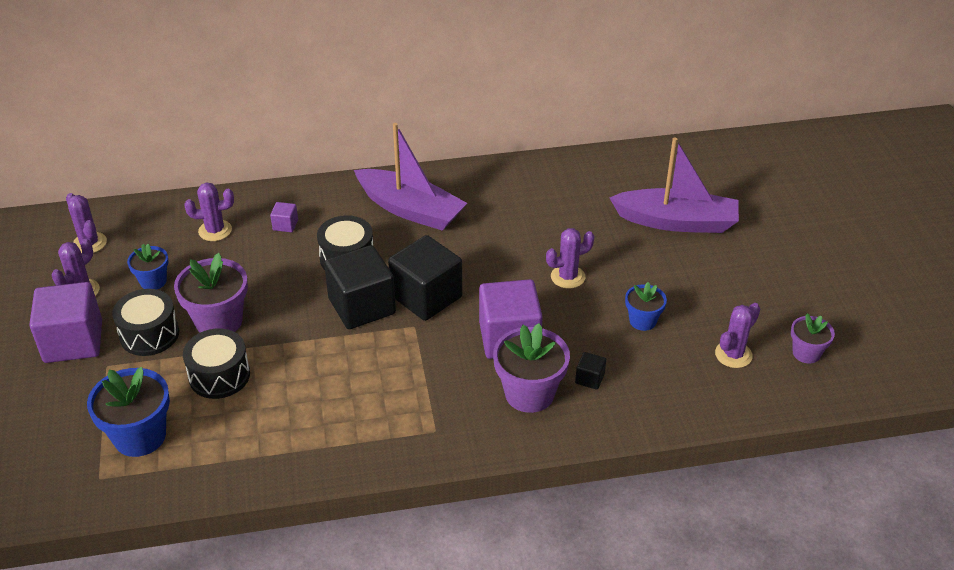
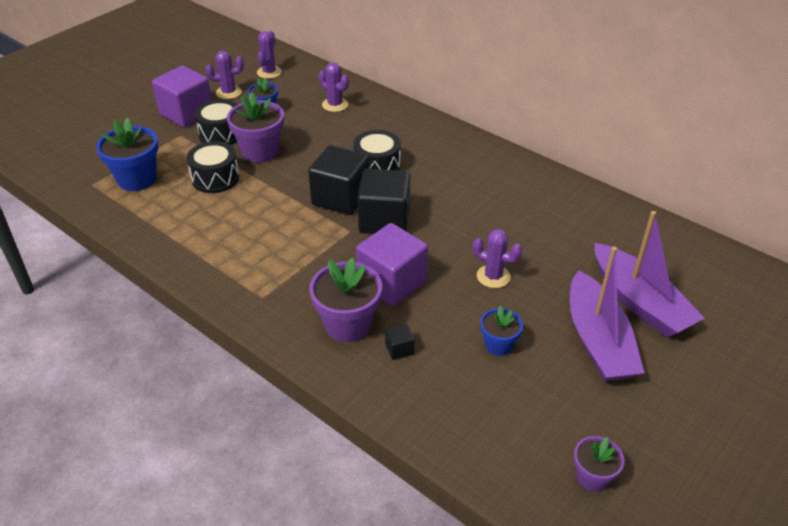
camera: 50 degrees right, 0 degrees up
purple cube [270,202,298,232] -> none
purple boat [354,123,467,231] -> purple boat moved to [570,247,645,382]
purple cactus [715,303,760,368] -> none

